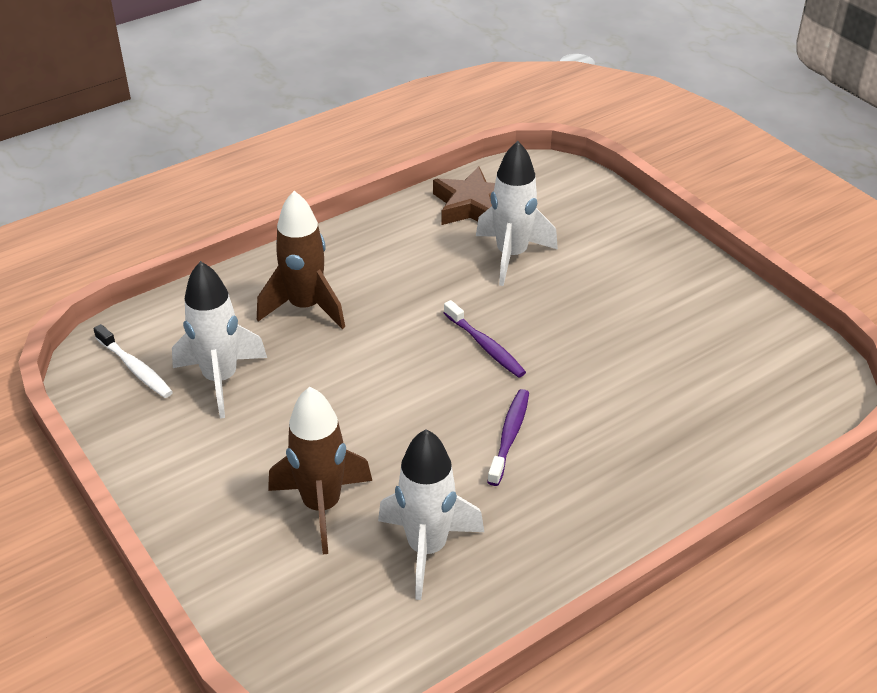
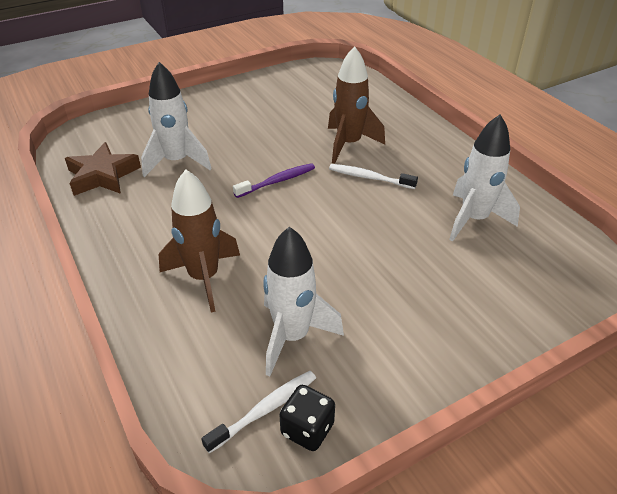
camera: 85 degrees left, 0 degrees up
brown rocket [268,387,372,555] -> brown rocket moved to [328,46,385,163]
purple toothbrush [487,389,529,486] -> white toothbrush [329,164,418,189]
none -> black dice [279,385,335,451]

